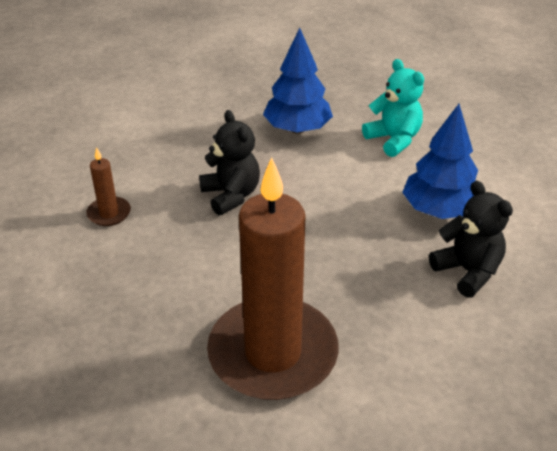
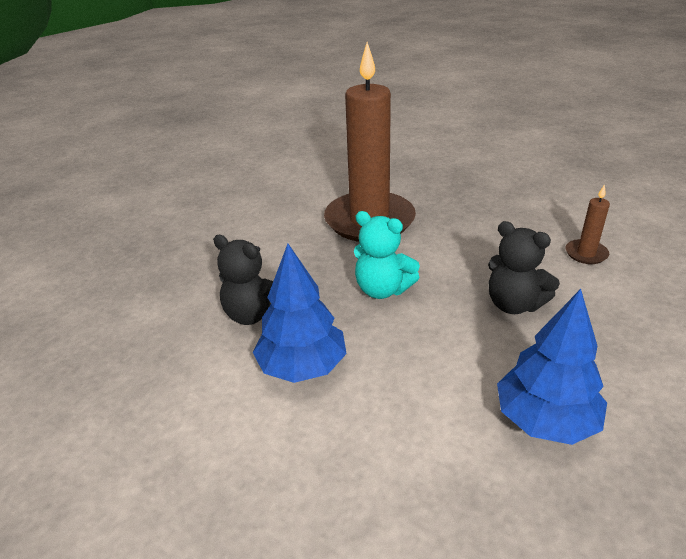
camera: 155 degrees right, 5 degrees down
turquoise teddy bear [362,59,424,157] -> turquoise teddy bear moved to [354,211,420,299]

